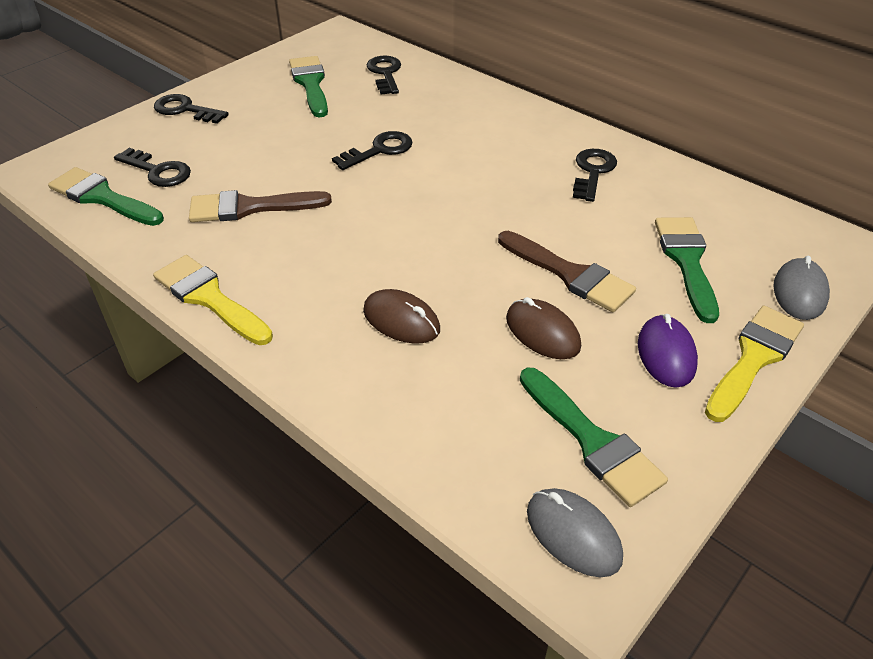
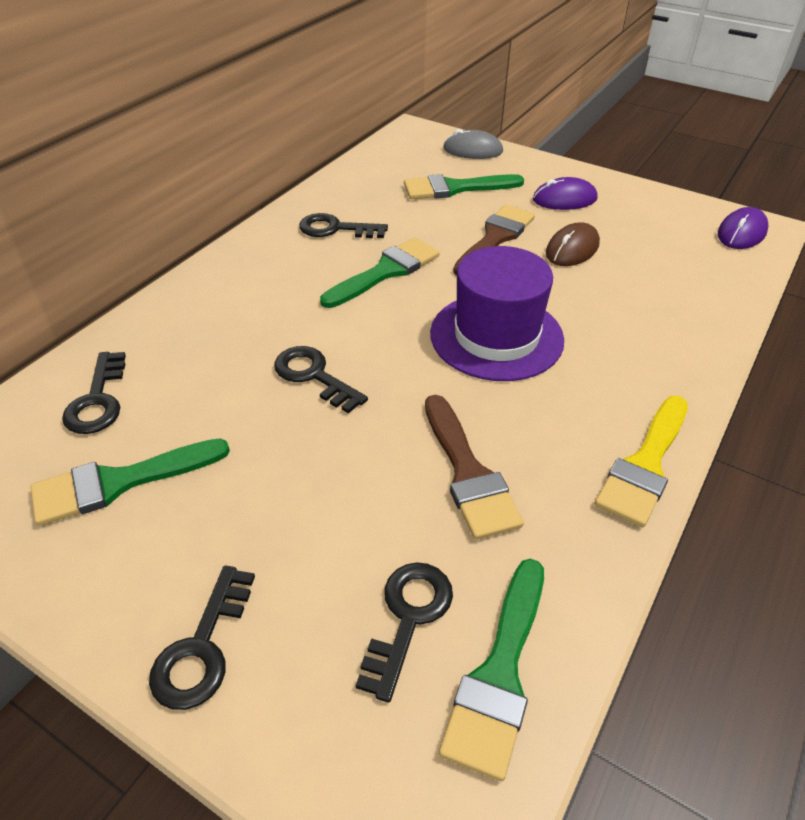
camera: 100 degrees left, 0 degrees up
brown mouse [363,289,440,344] -> none
black key [366,56,401,94] -> black key turned 75 degrees counterclockwise [62,352,126,434]
green brush [520,367,668,507] -> green brush moved to [320,238,440,308]
grey mouse [527,488,623,577] -> purple mouse [718,207,769,249]
yellow brush [705,306,804,422] -> none
none -> purple hat [430,246,564,381]

